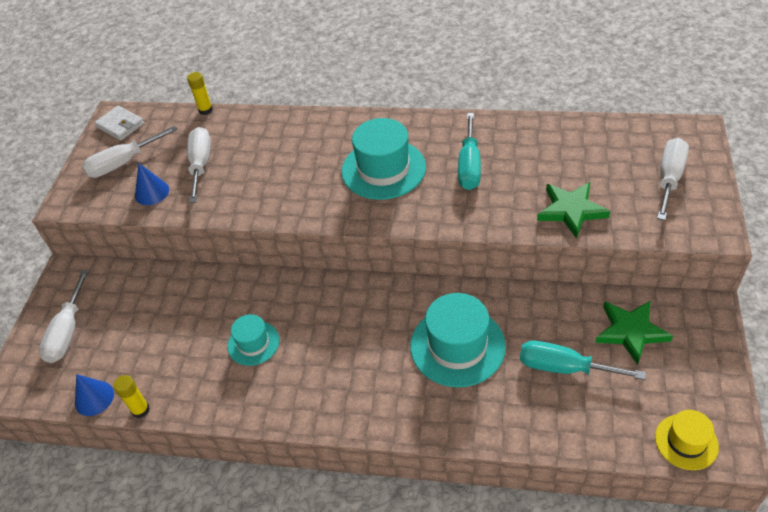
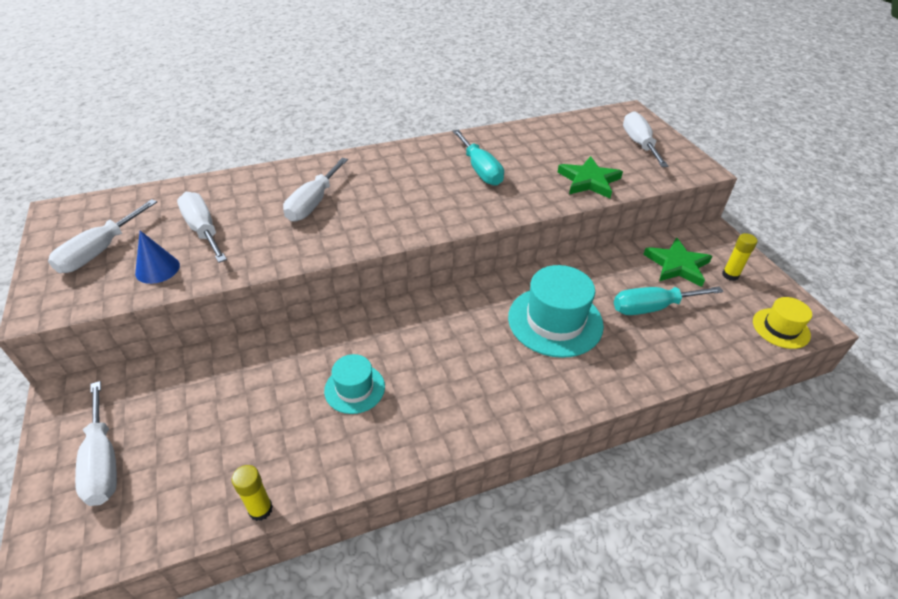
camera: 35 degrees left, 5 degrees down
blue cone [75,374,114,416] -> none
white wallet [94,106,144,141] -> none
yellow glue stick [187,72,213,115] -> yellow glue stick moved to [722,233,758,281]
turquoise hat [341,118,426,200] -> none
none -> white screwdriver [283,158,348,221]

